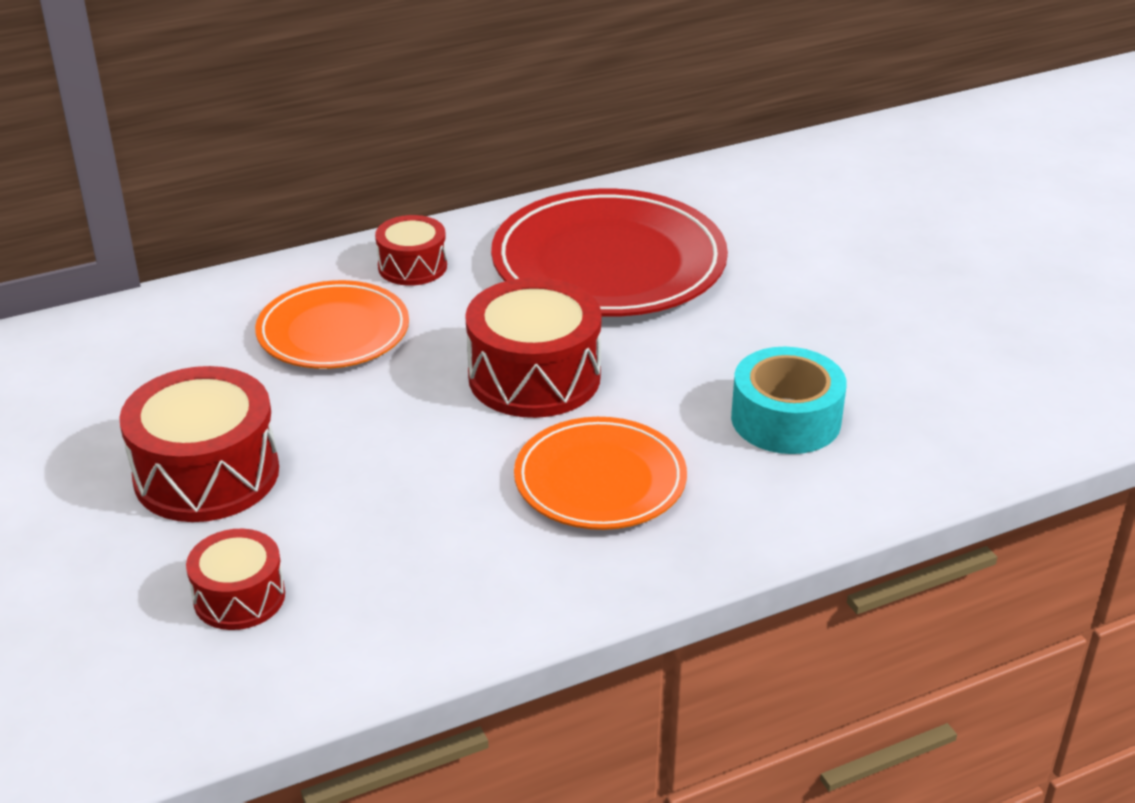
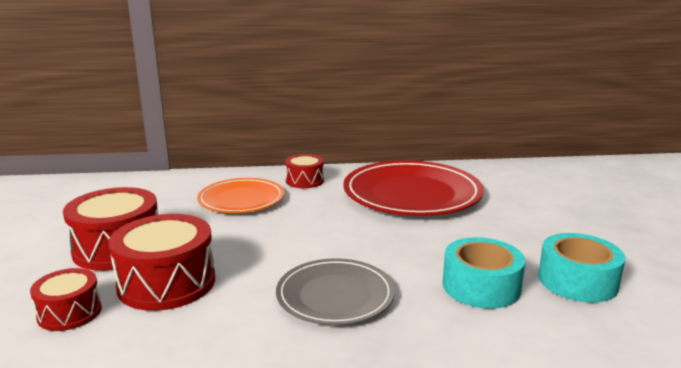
camera: 20 degrees right, 15 degrees down
red drum [465,277,602,418] -> red drum moved to [109,214,215,311]
orange plate [514,417,687,530] -> grey plate [276,258,395,325]
none -> turquoise tape [538,233,625,303]

